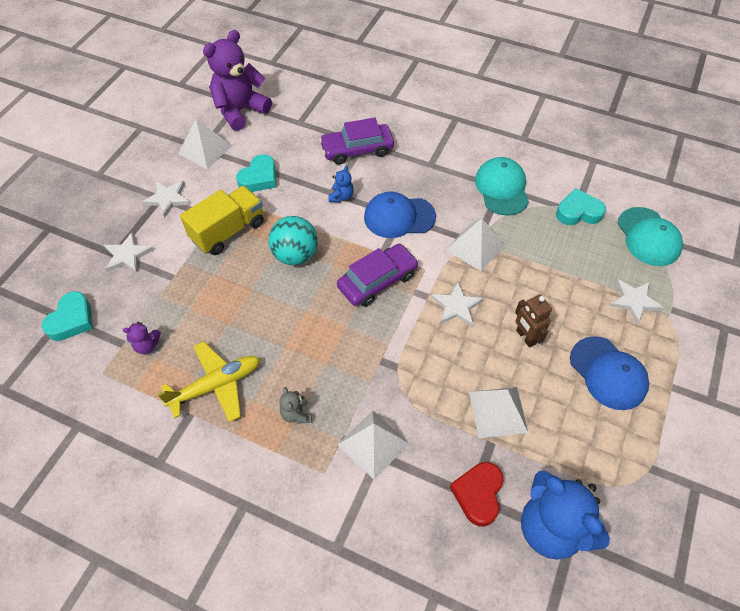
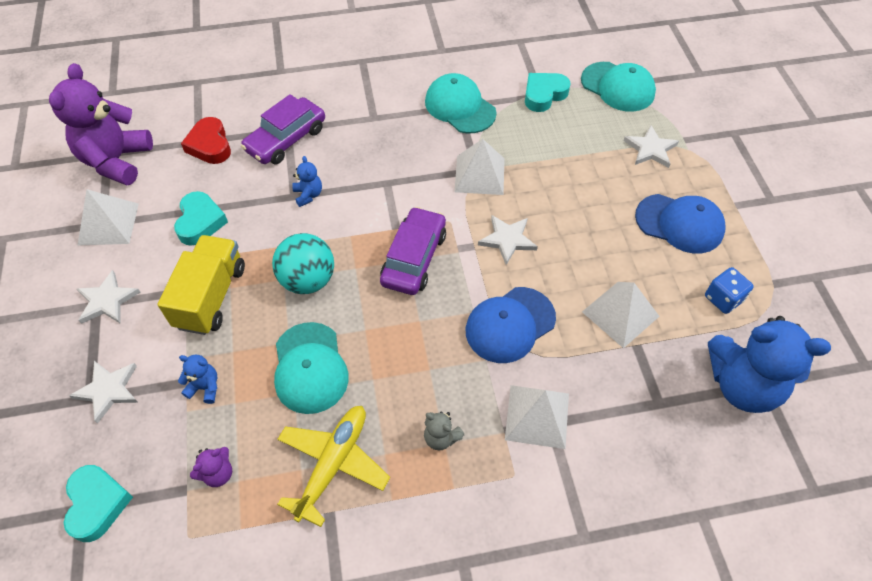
camera: 35 degrees left, 0 degrees up
blue cap [364,191,436,238] -> blue cap moved to [466,287,556,363]
red heart [450,462,503,527] -> red heart moved to [181,117,231,164]
brown robot [515,294,552,348] -> none
none -> blue teddy bear [178,355,218,404]
none -> turquoise cap [274,322,349,414]
none -> blue dice [705,267,754,314]

